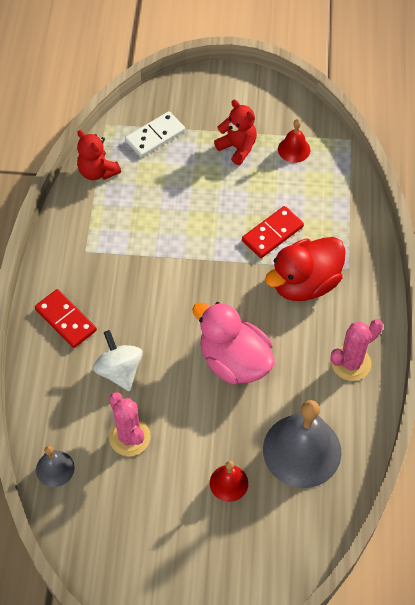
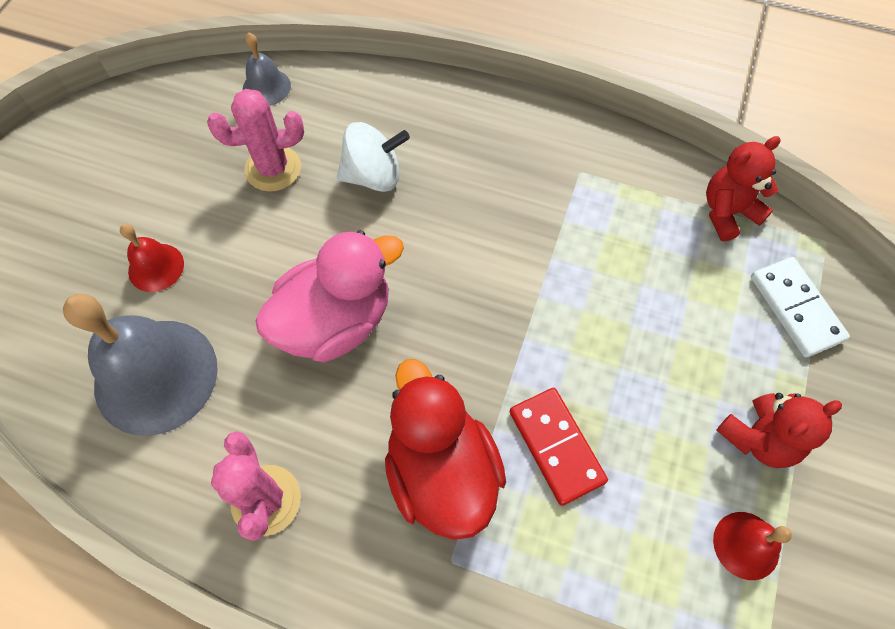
camera: 105 degrees right, 5 degrees up
red domino [35,289,97,348] -> none

